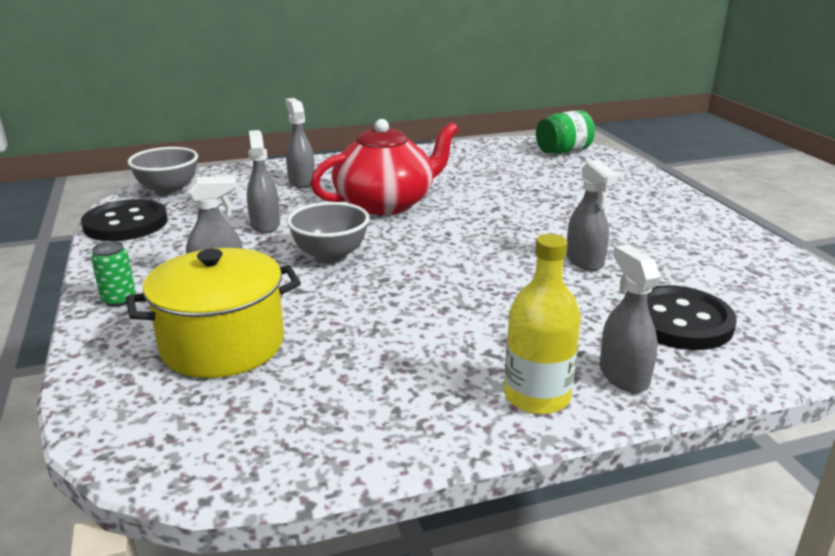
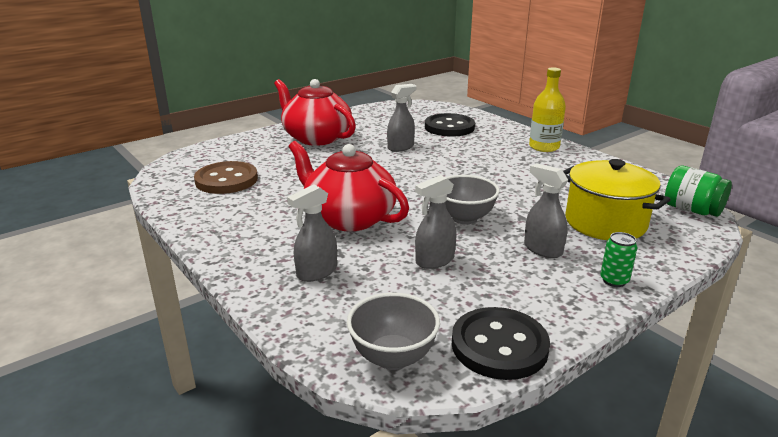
camera: 110 degrees left, 0 degrees up
green jar [536,110,595,154] -> green jar moved to [665,166,732,217]
grey spray bottle [599,245,660,393] -> none
none -> brown button [194,161,258,194]
none -> red teapot [274,79,356,146]

